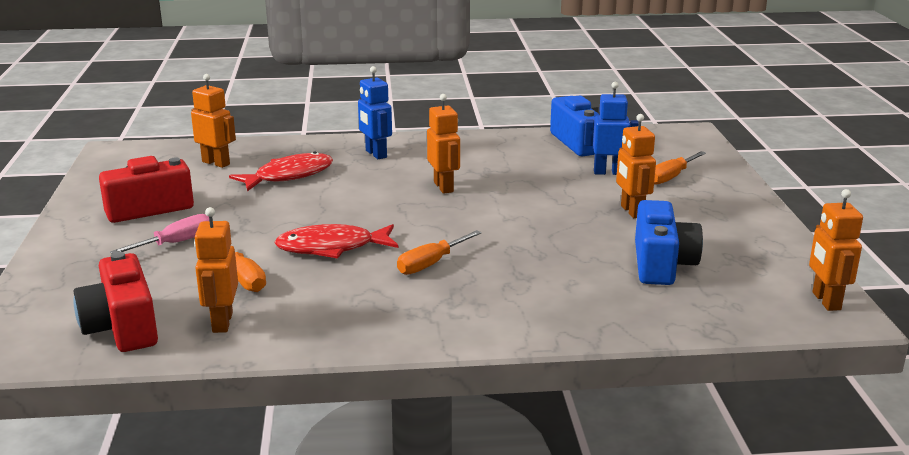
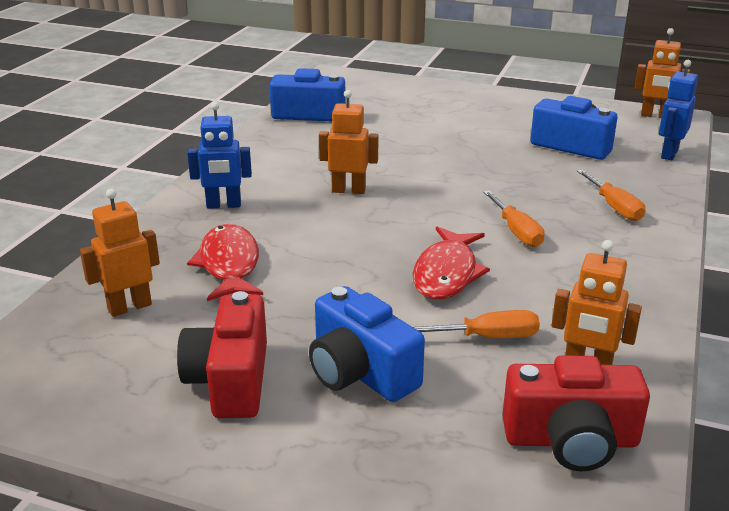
camera: 65 degrees left, 5 degrees up
pink screwdriver [110,214,209,254] -> blue camera [309,286,425,402]
blue robot [584,82,639,175] -> blue robot moved to [659,60,698,160]
orange robot [616,114,656,218] -> none
orange screwdriver [654,151,706,185] -> orange screwdriver moved to [577,169,645,221]

